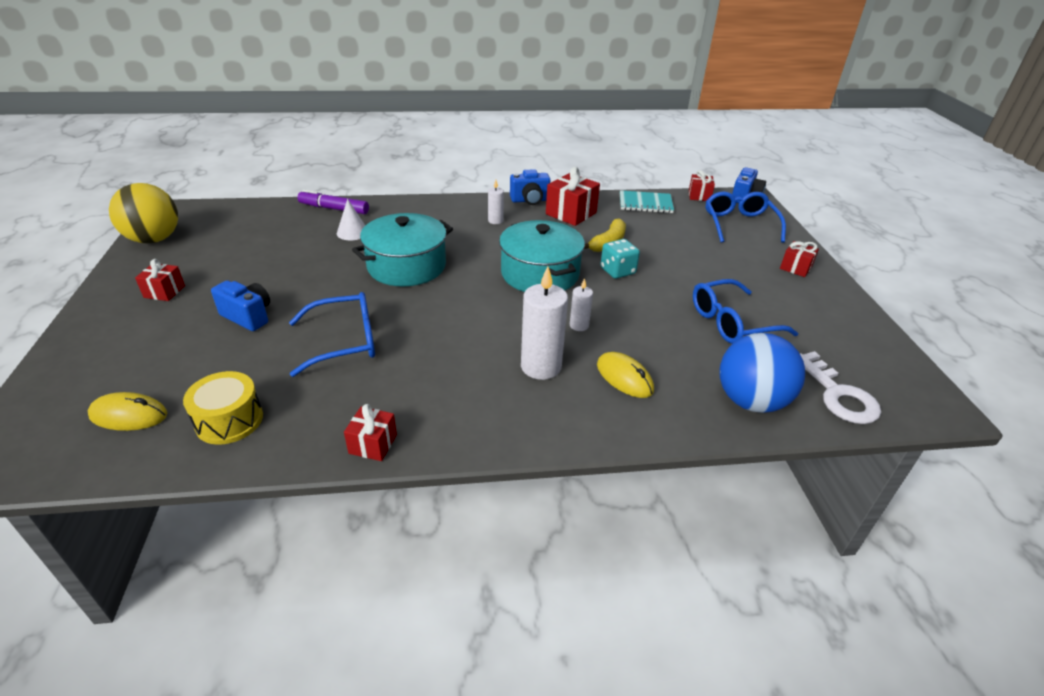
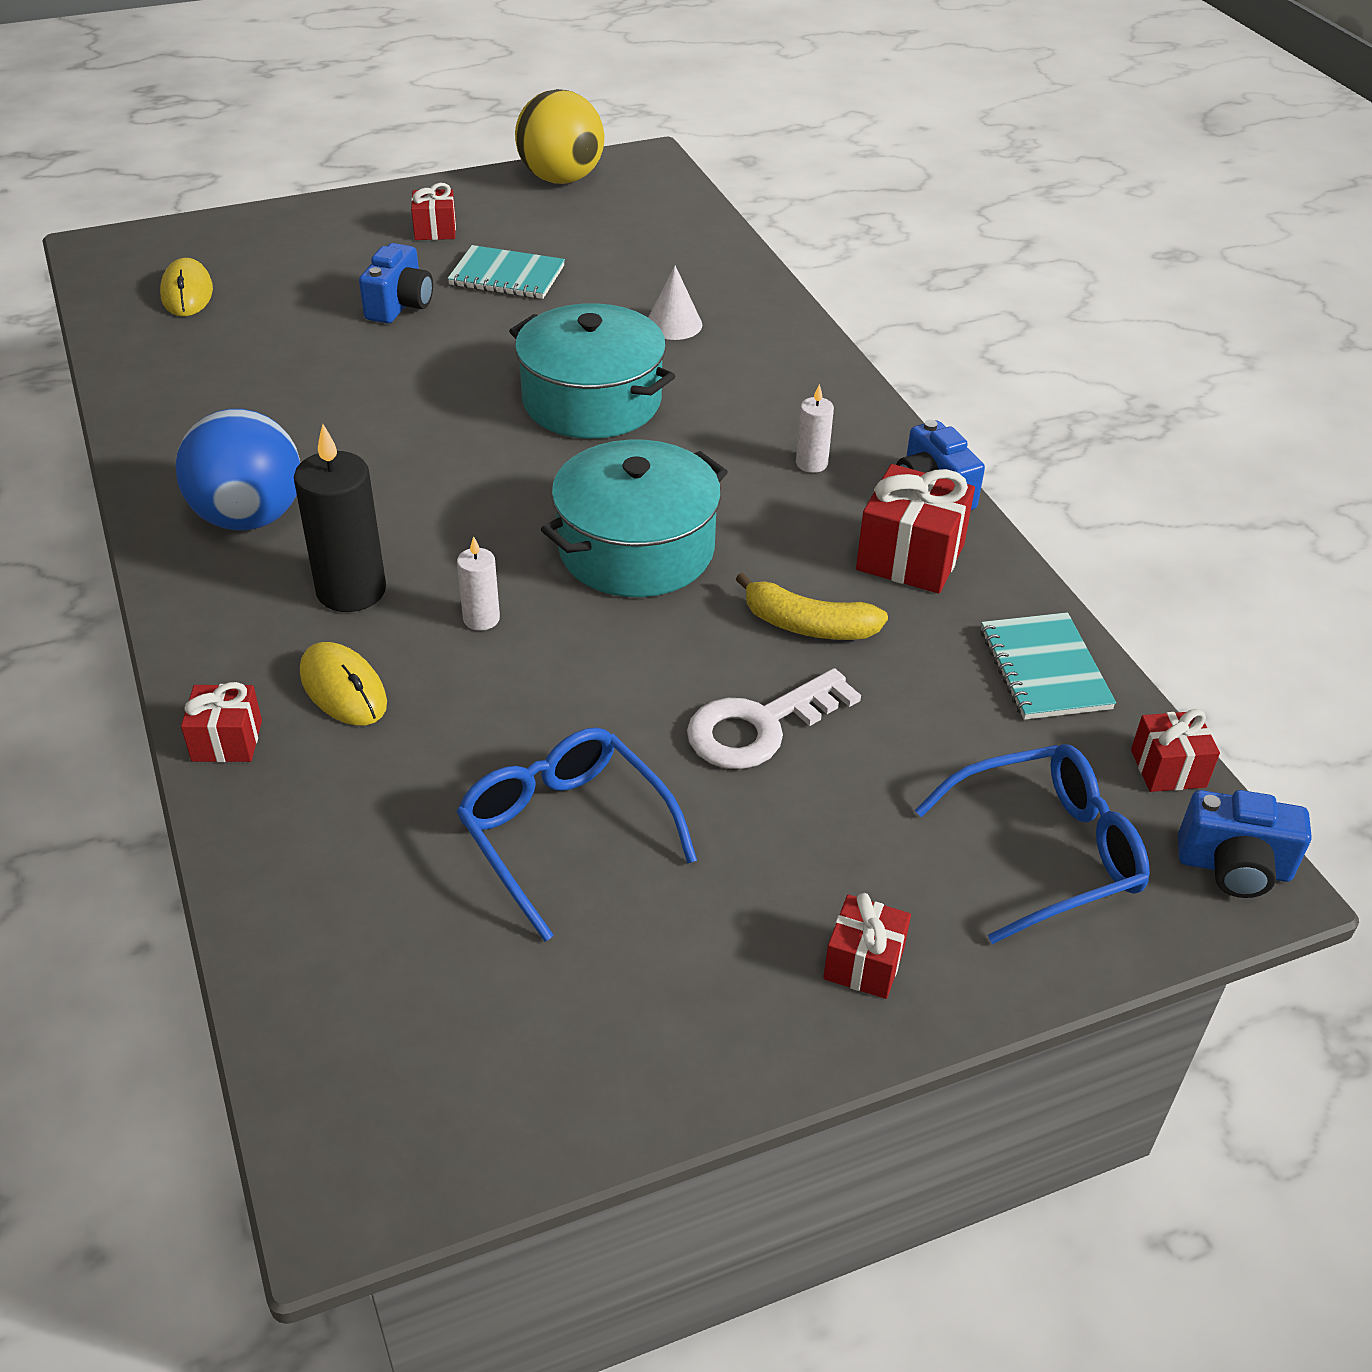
camera: 75 degrees right, 5 degrees up
yellow drum [183,371,263,445] -> none
blue glasses [289,292,375,377] -> none
purple marker [297,190,369,214] -> none
red gift [344,404,397,461] -> red gift moved to [181,682,262,762]
white candle [521,266,568,380] -> black candle [294,424,386,612]
yellow mouse [597,352,654,398] -> yellow mouse turned 75 degrees counterclockwise [300,642,387,725]
turquoise dice [600,239,640,279] -> none
blue ball [719,333,805,413] -> blue ball moved to [175,409,300,530]
white key [800,351,881,424] -> white key moved to [687,668,861,769]
none -> turquoise notebook [447,245,565,299]

